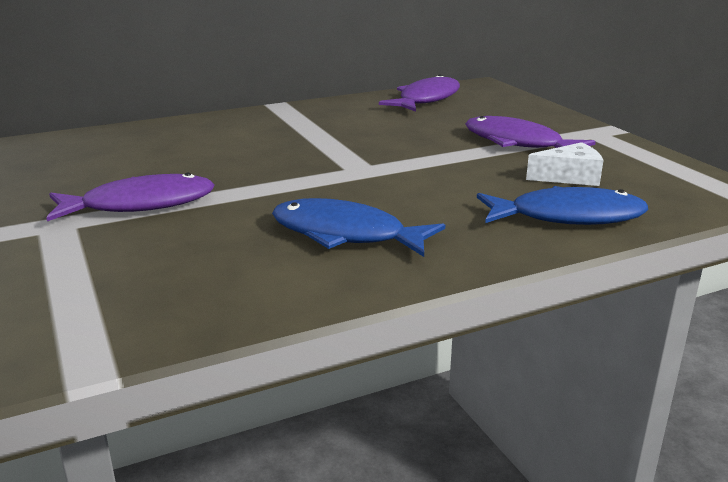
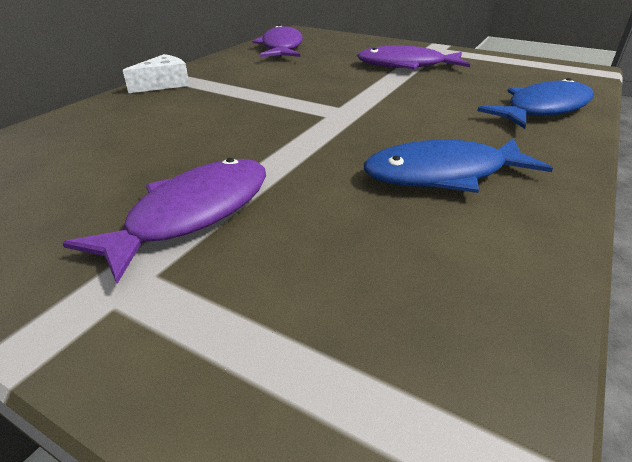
camera: 35 degrees left, 10 degrees up
white cheese [526,142,603,186] -> white cheese moved to [123,54,189,93]

